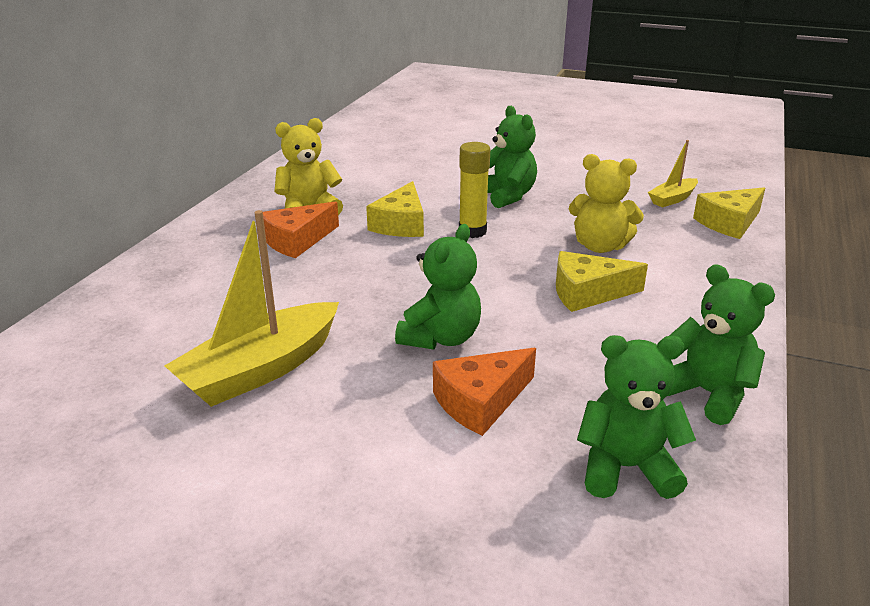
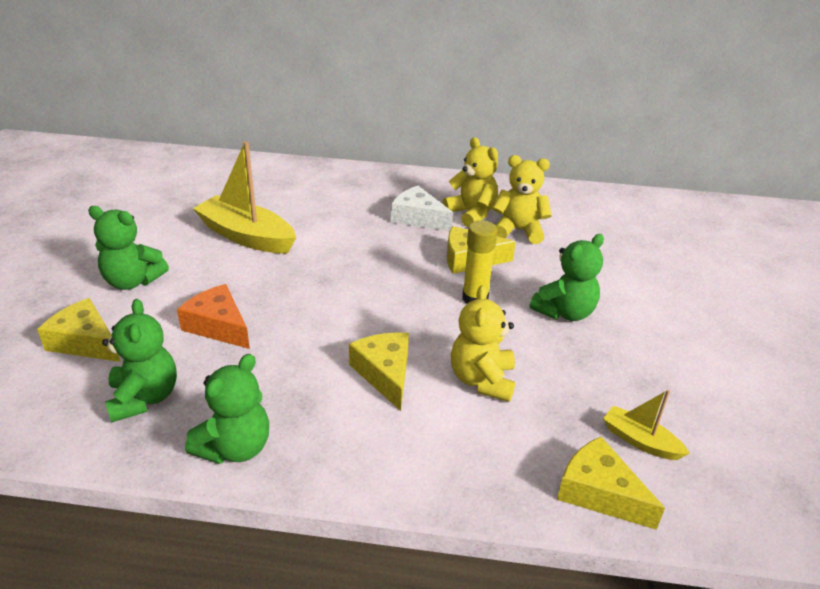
camera: 75 degrees right, 5 degrees up
orange cheese [263,201,339,258] -> white cheese [391,186,453,231]
green teddy bear [395,224,481,350] -> green teddy bear moved to [88,206,169,290]
none -> yellow cheese [37,298,120,362]
none -> yellow teddy bear [492,155,552,244]

